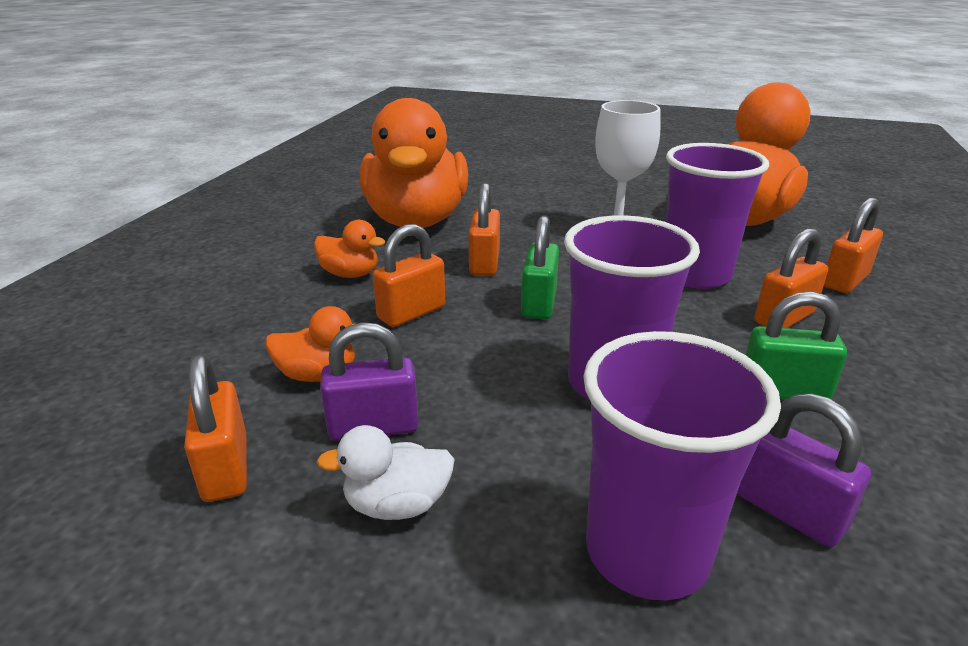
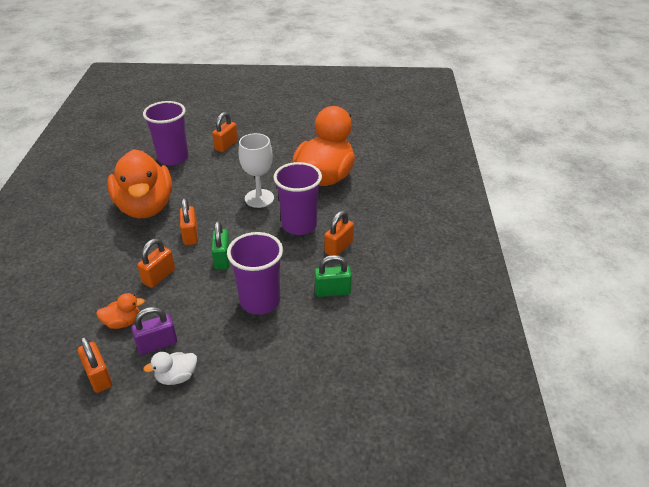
camera: 15 degrees left, 10 degrees up
orange duck [314,220,386,278] -> none
purple cup [583,331,781,600] -> purple cup moved to [143,101,189,165]
purple padlock [737,393,871,547] -> none
orange padlock [824,197,883,293] -> orange padlock moved to [212,112,238,152]

